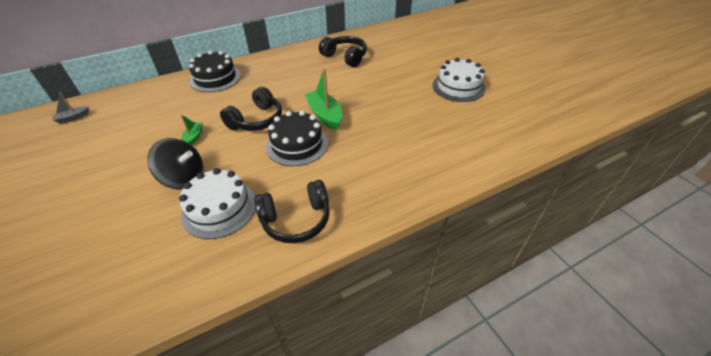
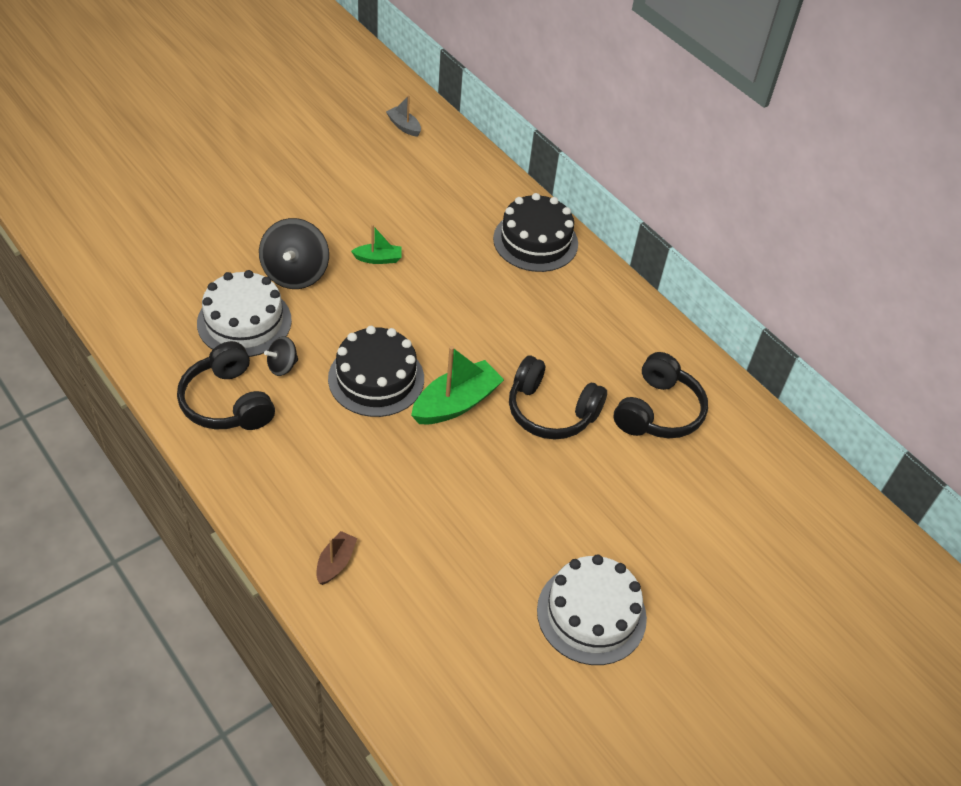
camera: 75 degrees right, 5 degrees up
black headphones [220,87,282,131] -> black headphones moved to [509,356,607,439]
none -> black spinning top [264,336,298,376]
none -> brown boat [316,531,357,585]

